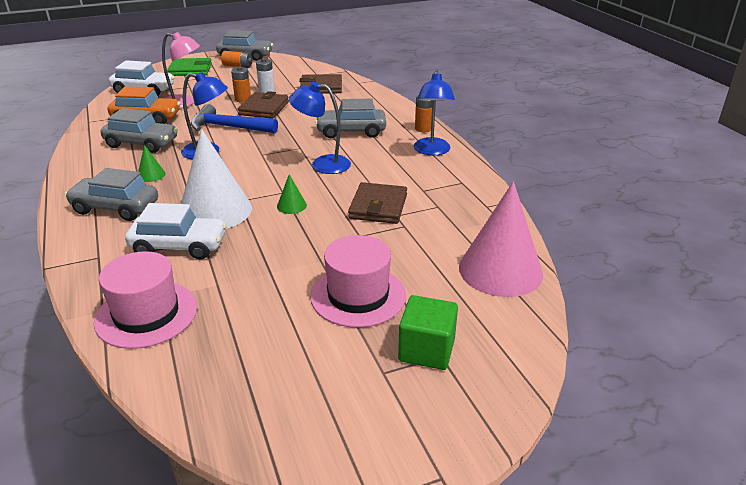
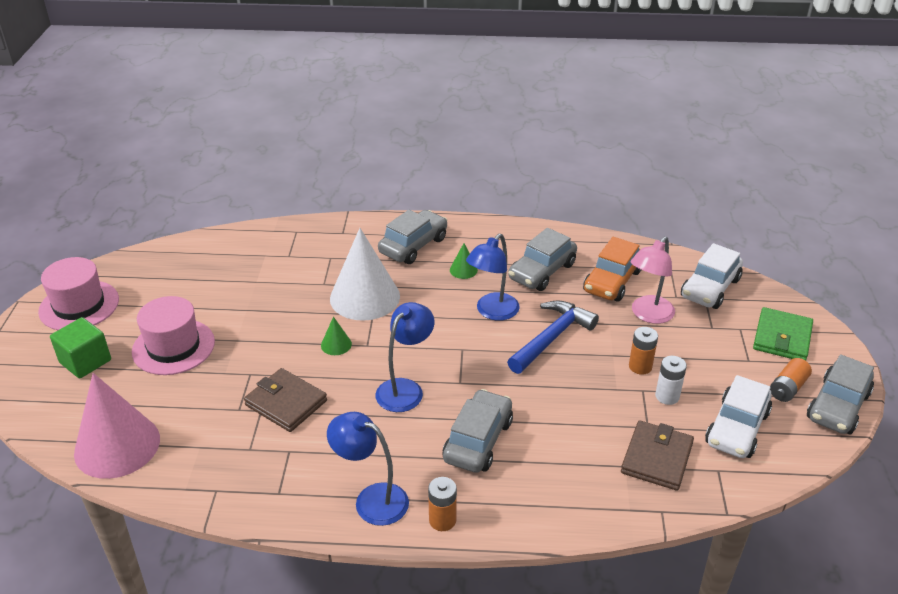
camera: 115 degrees right, 5 degrees up
pink hat [94,251,197,349] -> pink hat moved to [38,257,119,330]
white car [125,203,227,260] -> white car moved to [705,375,772,458]
brown wallet [238,91,289,119] -> none

